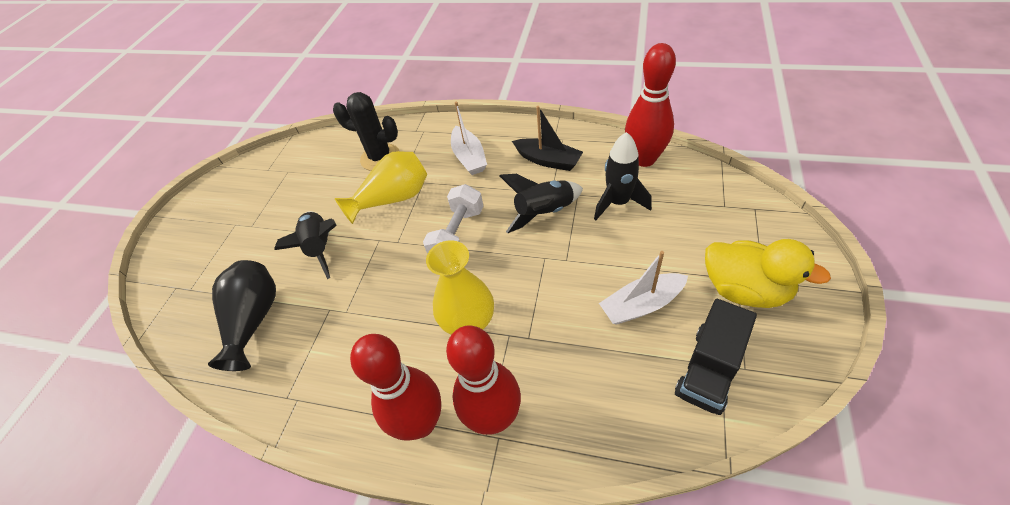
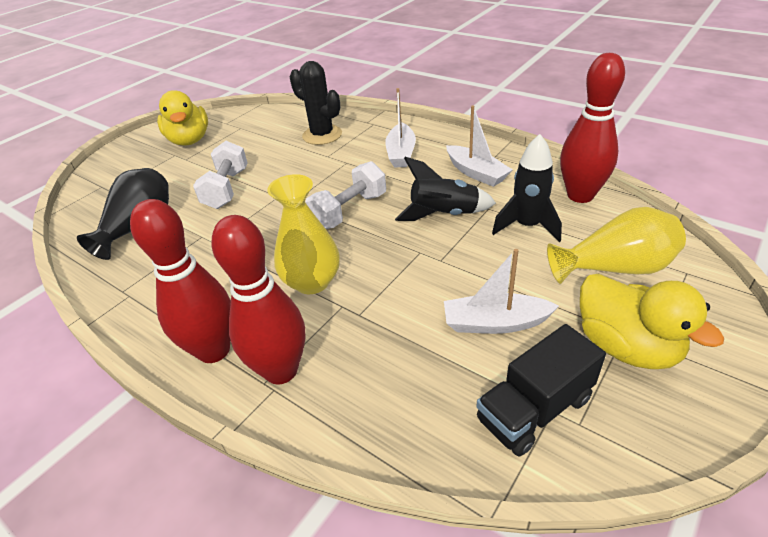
camera: 20 degrees right, 10 degrees down
black rocket [274,211,337,279] -> white dumbbell [193,141,248,209]
yellow vase [335,151,427,224] -> yellow vase moved to [547,207,686,284]
black boat [512,106,583,171] -> white boat [446,105,513,187]
none -> yellow duck [157,90,208,146]

